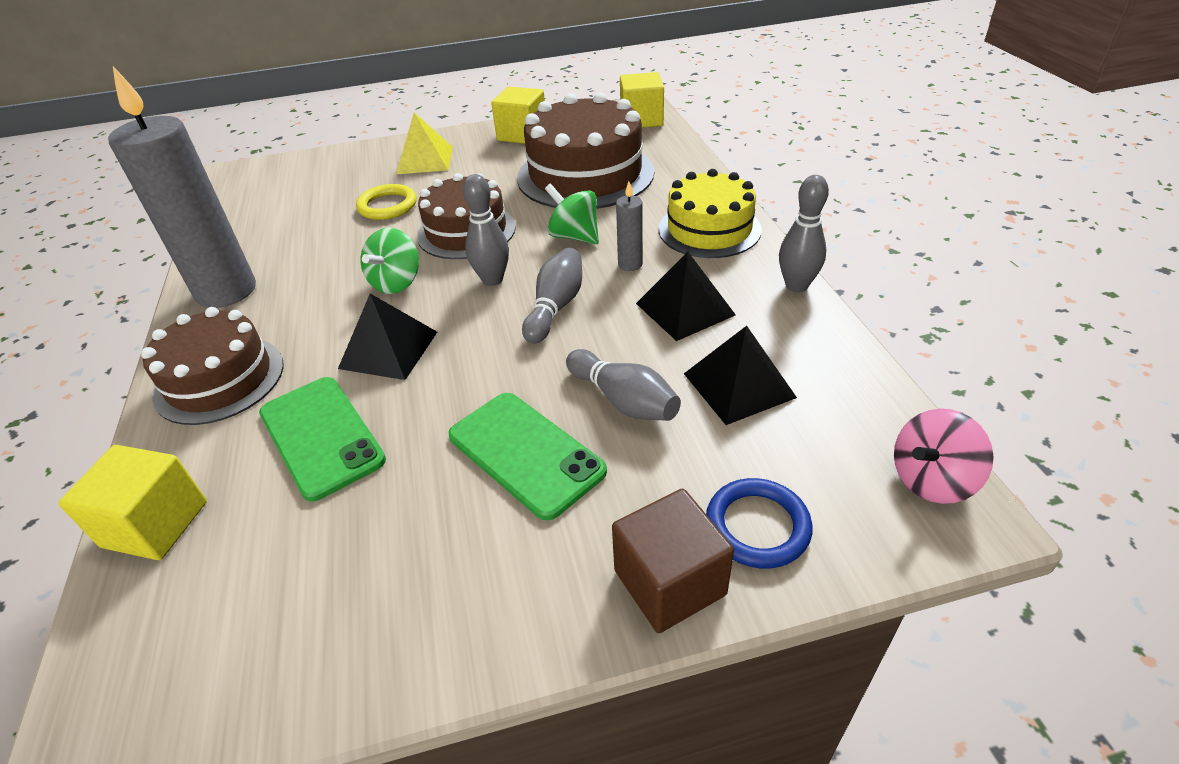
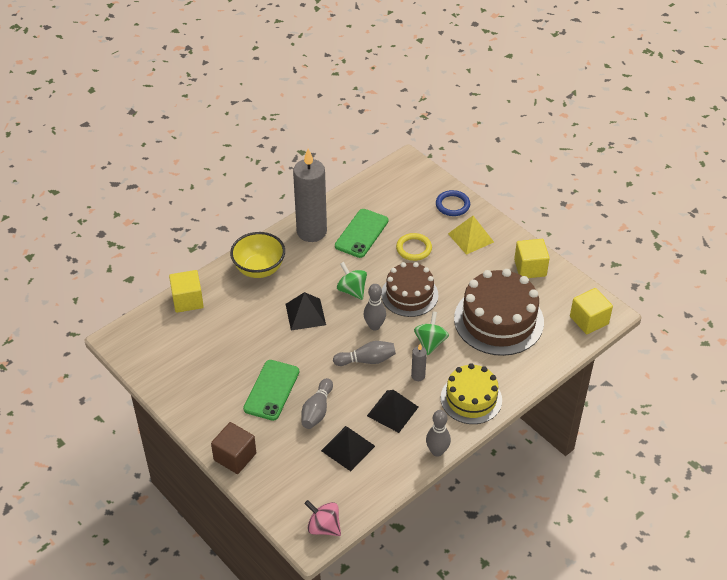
camera: 60 degrees right, 5 degrees up
brown cake [141,307,283,425] -> yellow bowl [230,232,285,278]
green phone [259,377,386,502] -> green phone moved to [335,209,389,258]
green spinning top [361,228,419,294] -> green spinning top turned 60 degrees clockwise [337,262,367,300]
blue ring [706,478,813,569] -> blue ring moved to [436,190,470,216]

